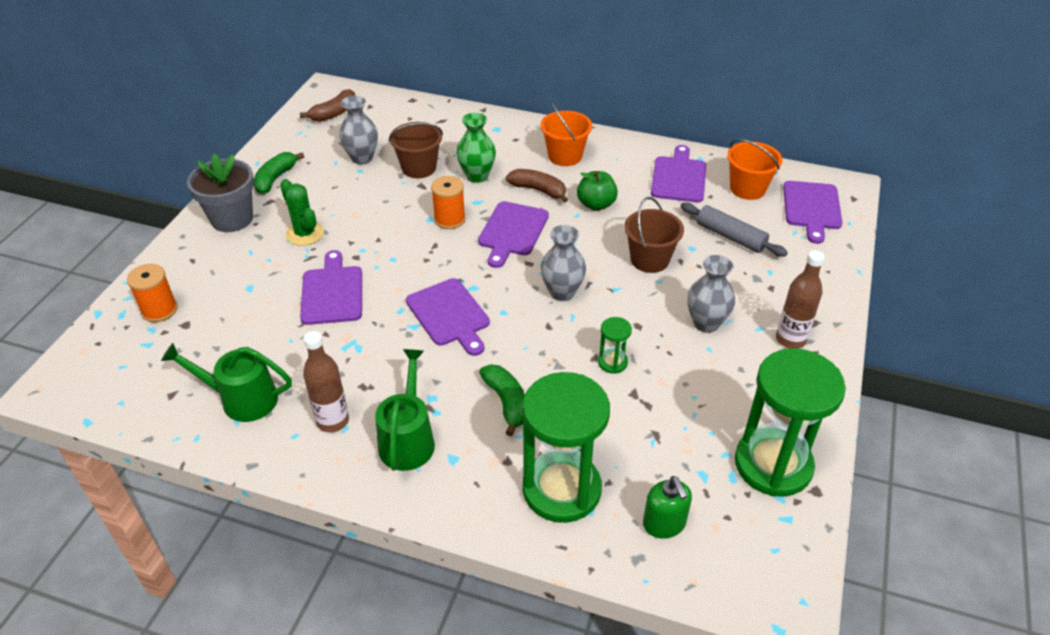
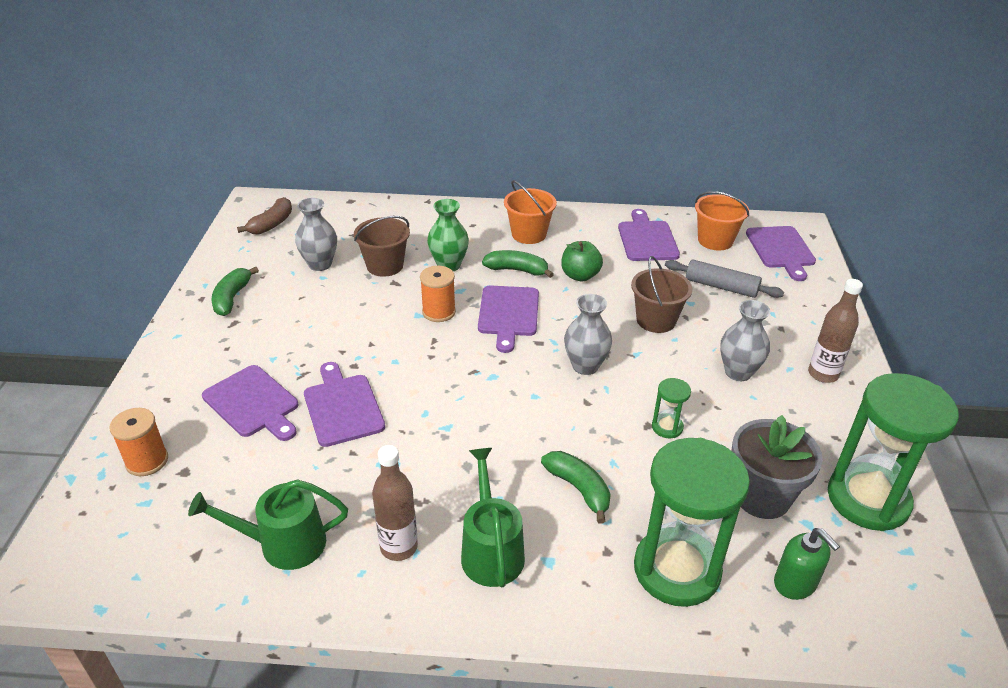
camera: 15 degrees left, 5 degrees down
grey flower pot [187,154,254,232] -> grey flower pot moved to [731,415,823,519]
green cactus [280,179,324,246] -> none
purple cutting board [406,278,490,356] -> purple cutting board moved to [202,365,298,441]
brown banana [506,169,568,203] -> green banana [482,250,554,278]

